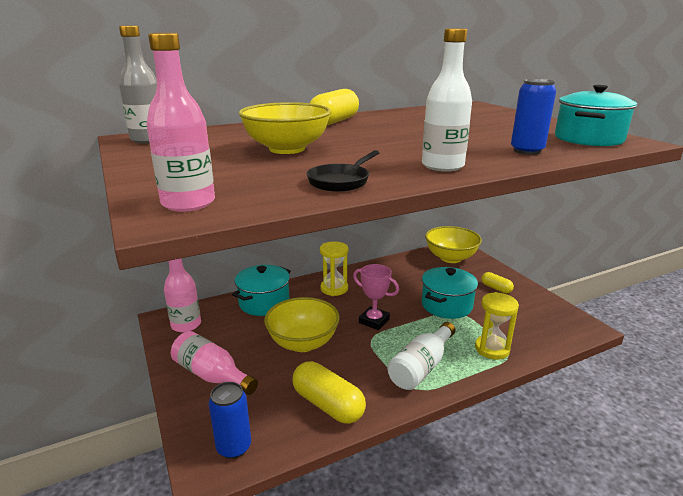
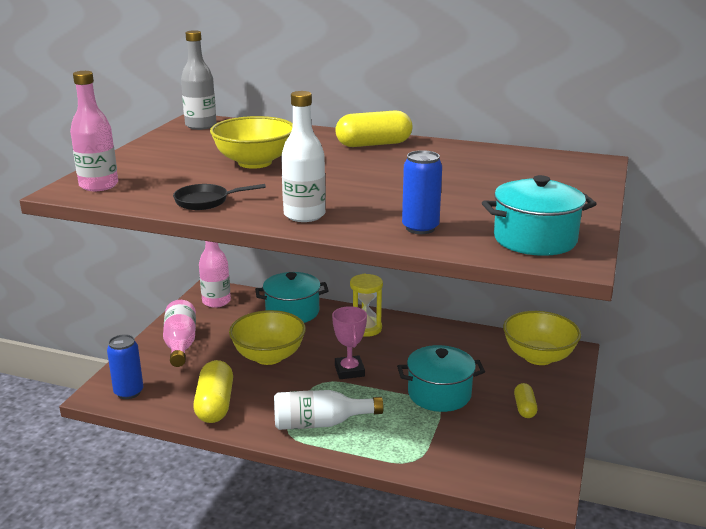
camera: 45 degrees right, 0 degrees up
yellow hourglass [475,292,519,360] -> none

